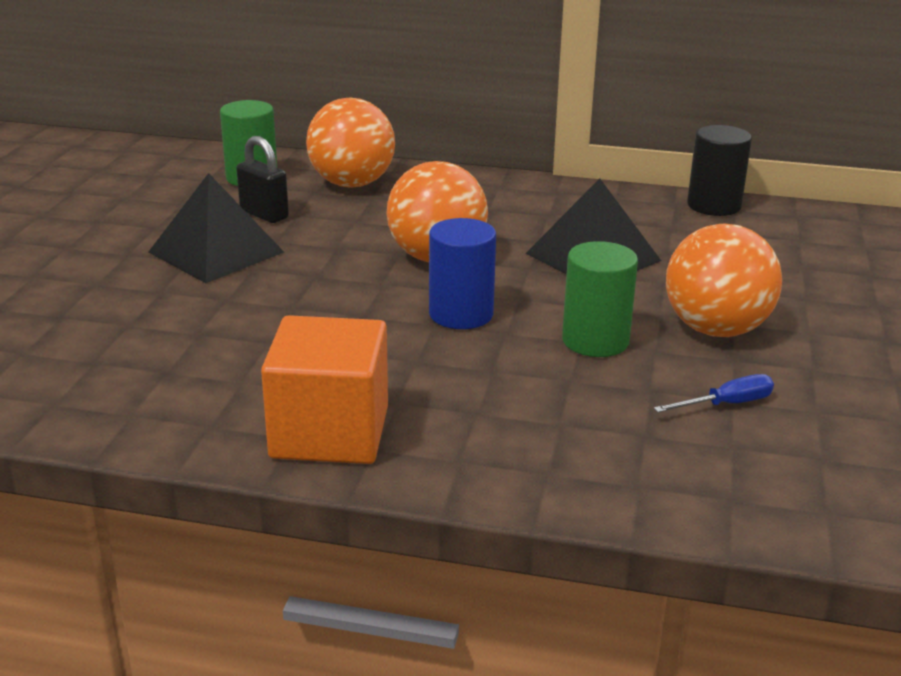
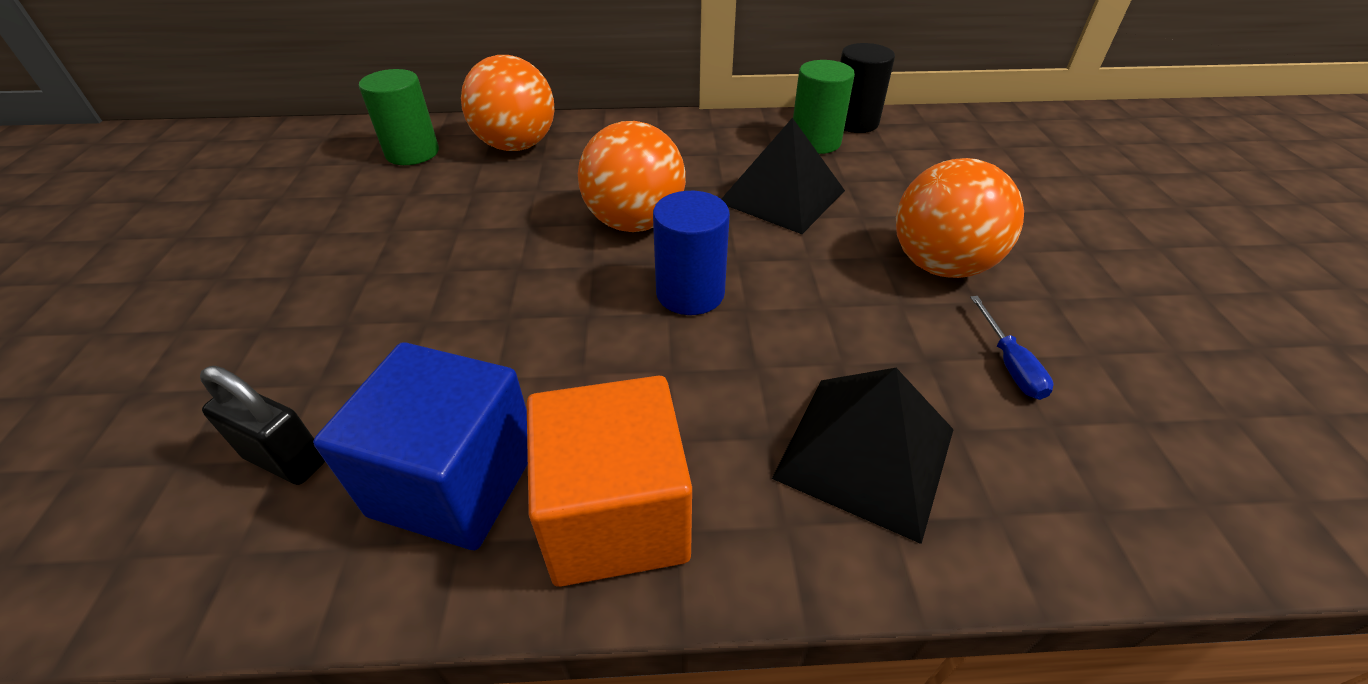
camera: 15 degrees left, 15 degrees up
black pyramid [148,173,284,283] -> black pyramid moved to [772,368,954,544]
black padlock [236,136,289,223] -> black padlock moved to [200,366,325,485]
green cylinder [562,241,638,357] -> green cylinder moved to [793,60,855,154]
blue screwdriver [654,374,774,412] -> blue screwdriver turned 120 degrees clockwise [970,296,1053,400]
none -> blue cube [313,342,528,550]

